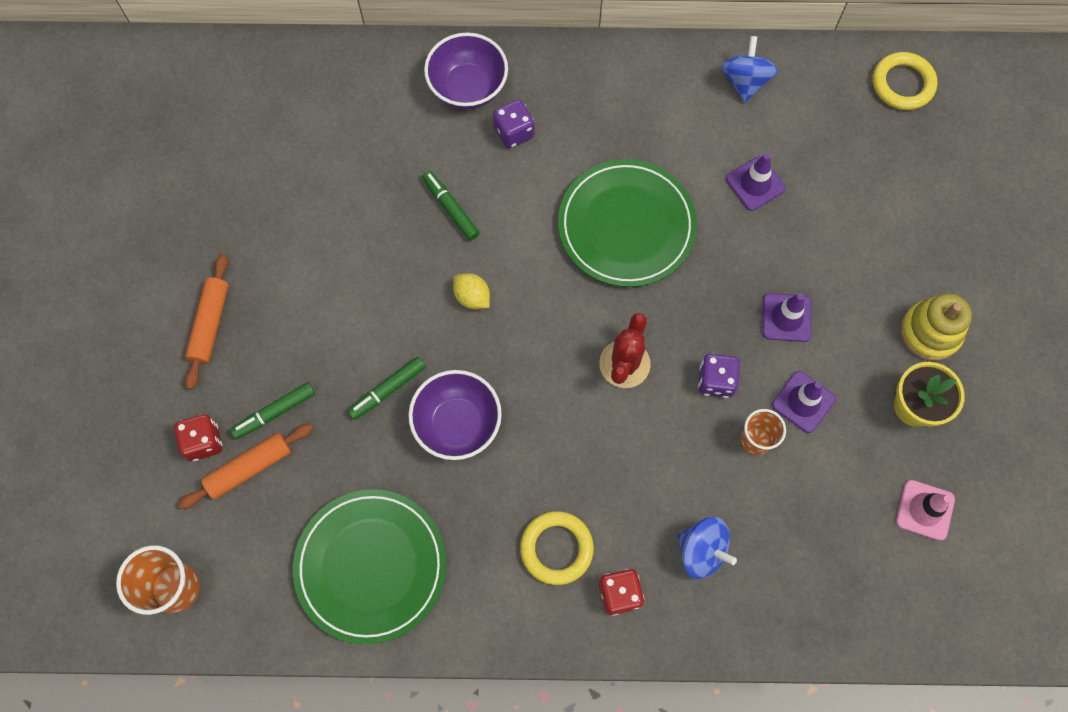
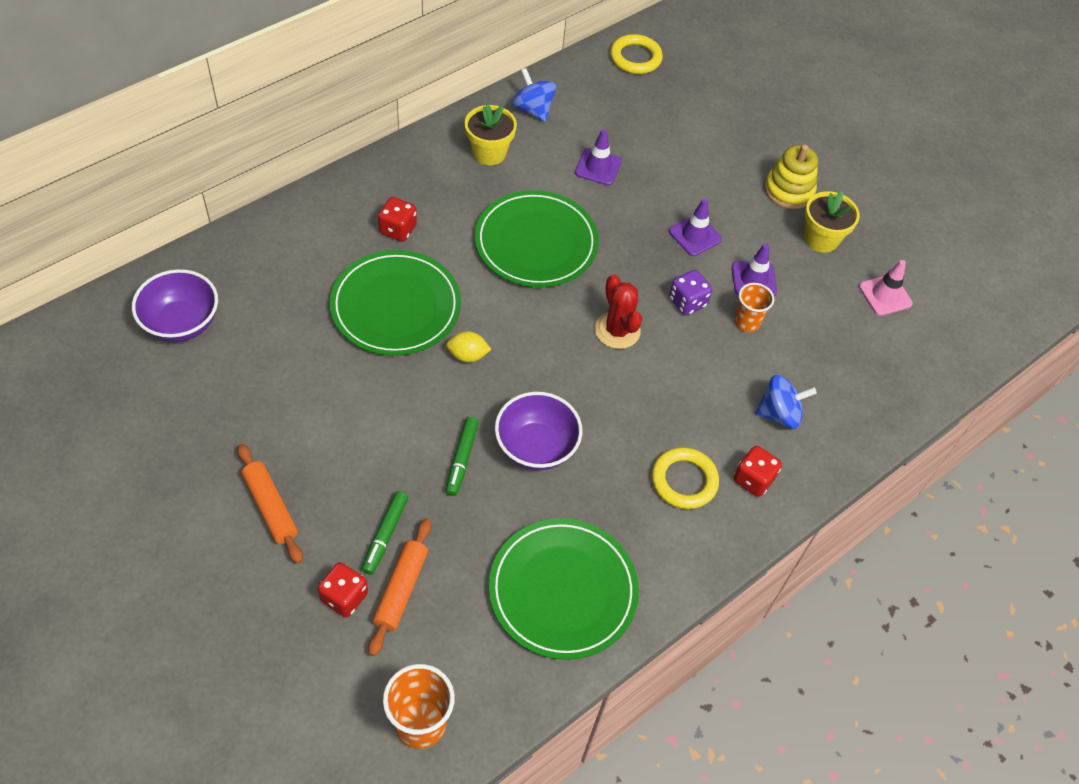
camera: 45 degrees left, 15 degrees down
green marker [422,171,479,240] -> green plate [330,250,461,356]
purple bowl [424,32,508,109] -> purple bowl moved to [132,269,218,342]
purple dice [493,99,534,148] -> red dice [378,197,417,242]
none -> yellow flower pot [465,104,517,165]

